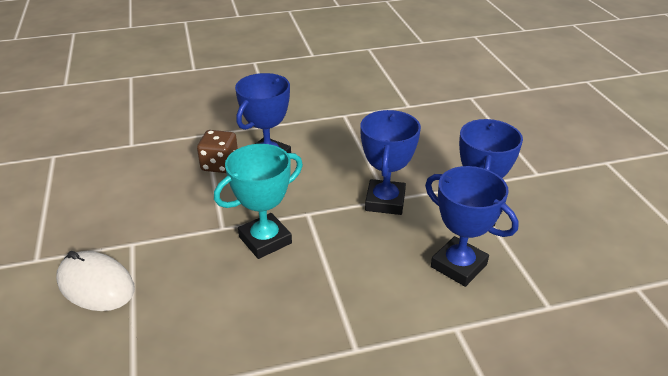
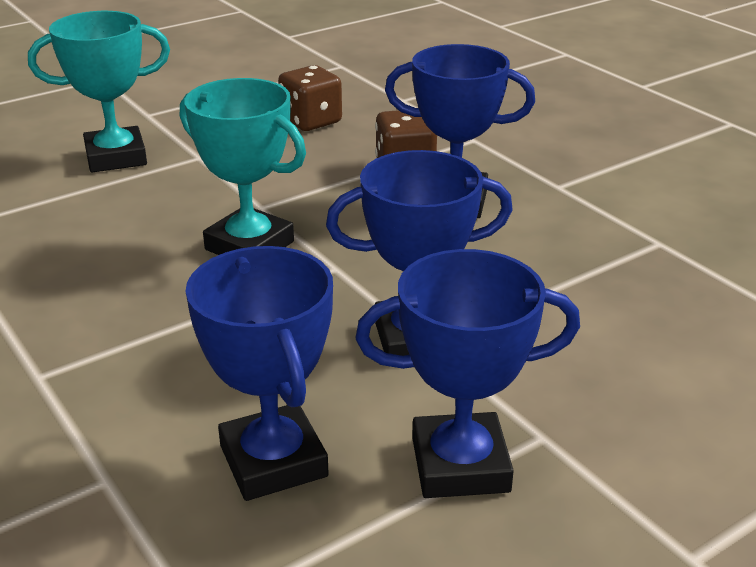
camera: 70 degrees right, 5 degrees down
white mouse [56,251,135,311] -> turquoise trophy [28,11,170,173]
blue trophy [425,166,519,287] -> blue trophy turned 45 degrees counterclockwise [185,246,333,501]
none -> brown dice [278,65,342,131]

